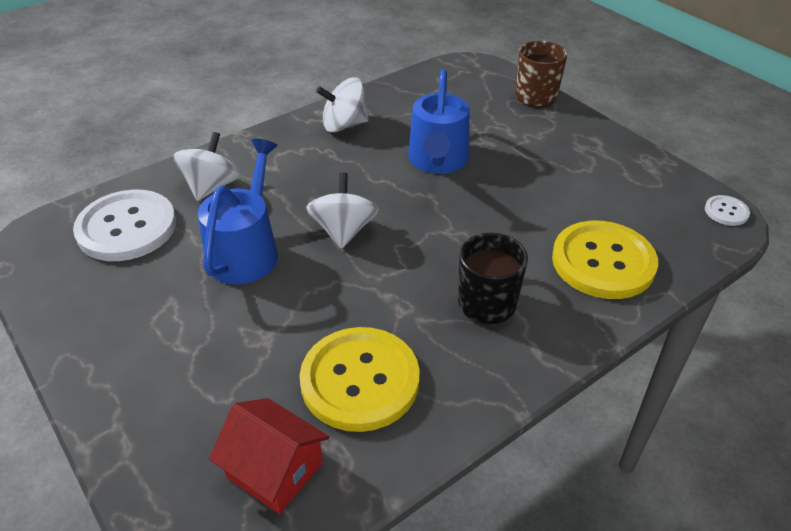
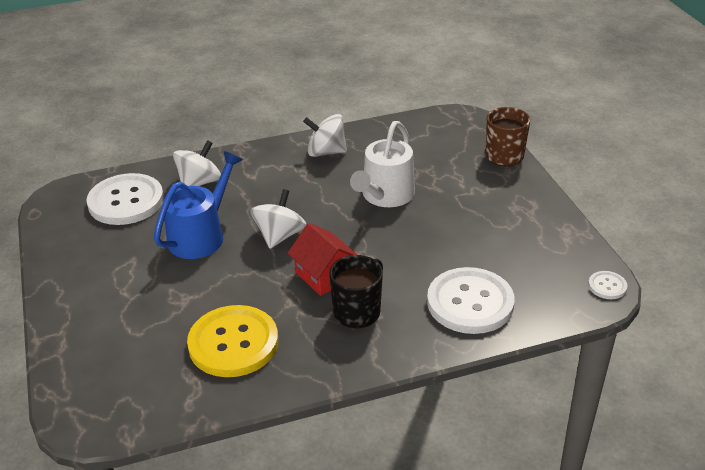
camera: 20 degrees right, 5 degrees down
red house [209,398,329,514] -> red house moved to [288,223,358,296]
blue watering can [408,69,470,174] -> white watering can [350,121,415,207]
yellow button [552,221,658,299] -> white button [427,267,515,334]

